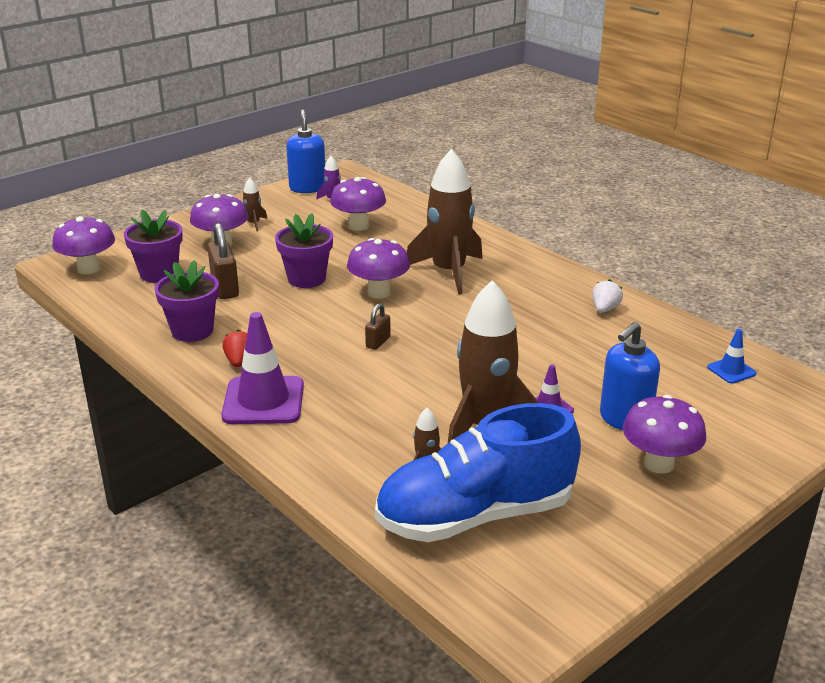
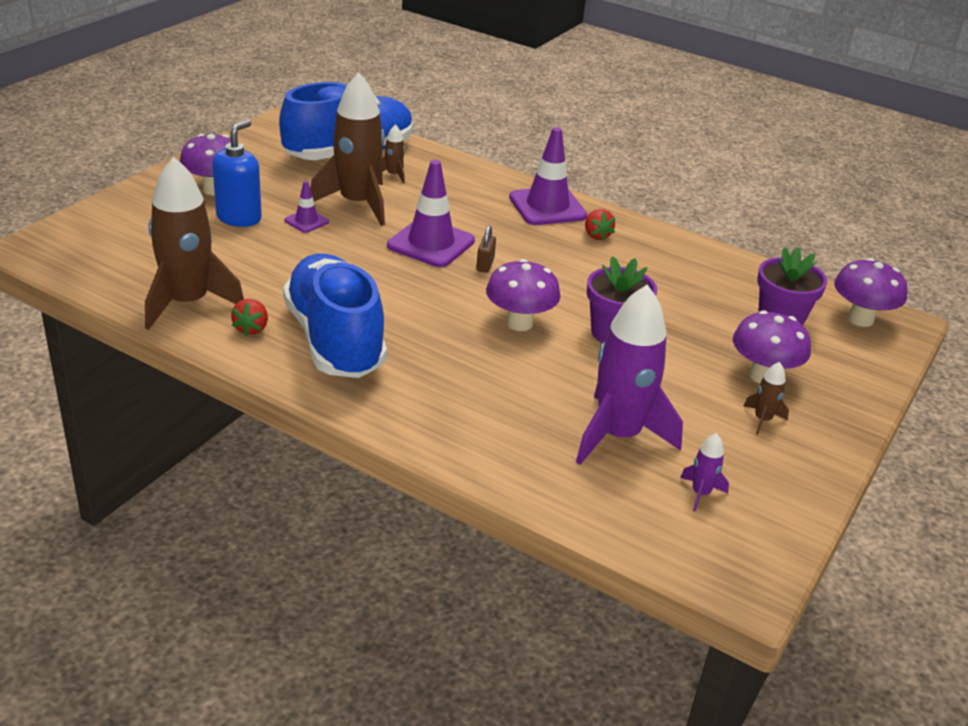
camera: 160 degrees right, 5 degrees up
purple flower pot [155,260,219,342] -> none
brown padlock [207,223,239,299] -> none
blue soap dispenser [286,109,325,193] -> none
purple mushroom [330,177,386,231] -> purple rocket [576,285,683,465]
brown rocket [407,149,483,294] -> brown rocket moved to [145,157,244,330]
white strawberry [592,279,623,313] -> red strawberry [231,299,268,336]
blue traffic cone [707,329,756,384] -> none
none -> blue shoe [283,254,387,378]
none -> purple traffic cone [387,160,475,267]

